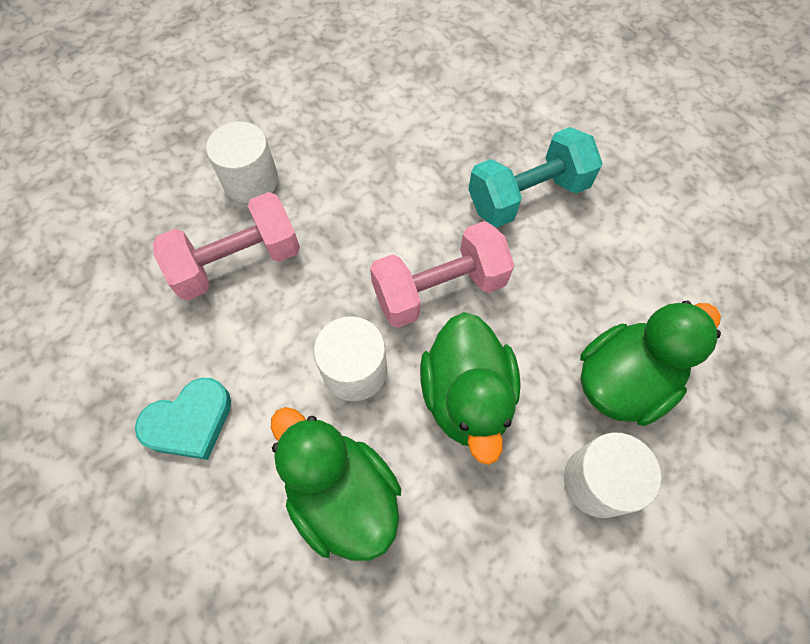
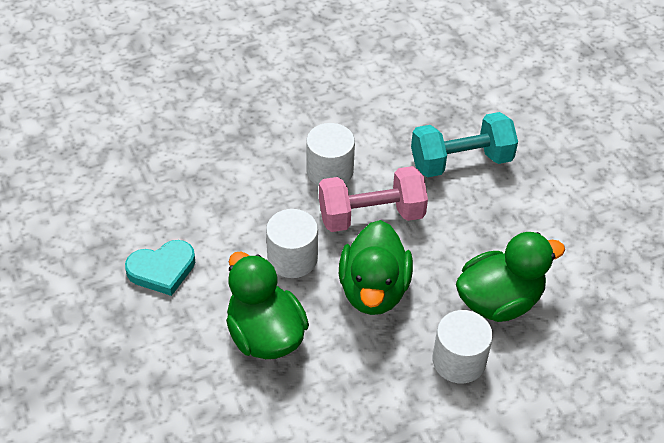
camera: 10 degrees right, 15 degrees down
pink dumbbell [153,192,300,301] -> none
white cylinder [206,121,278,203] -> white cylinder moved to [306,123,355,186]

